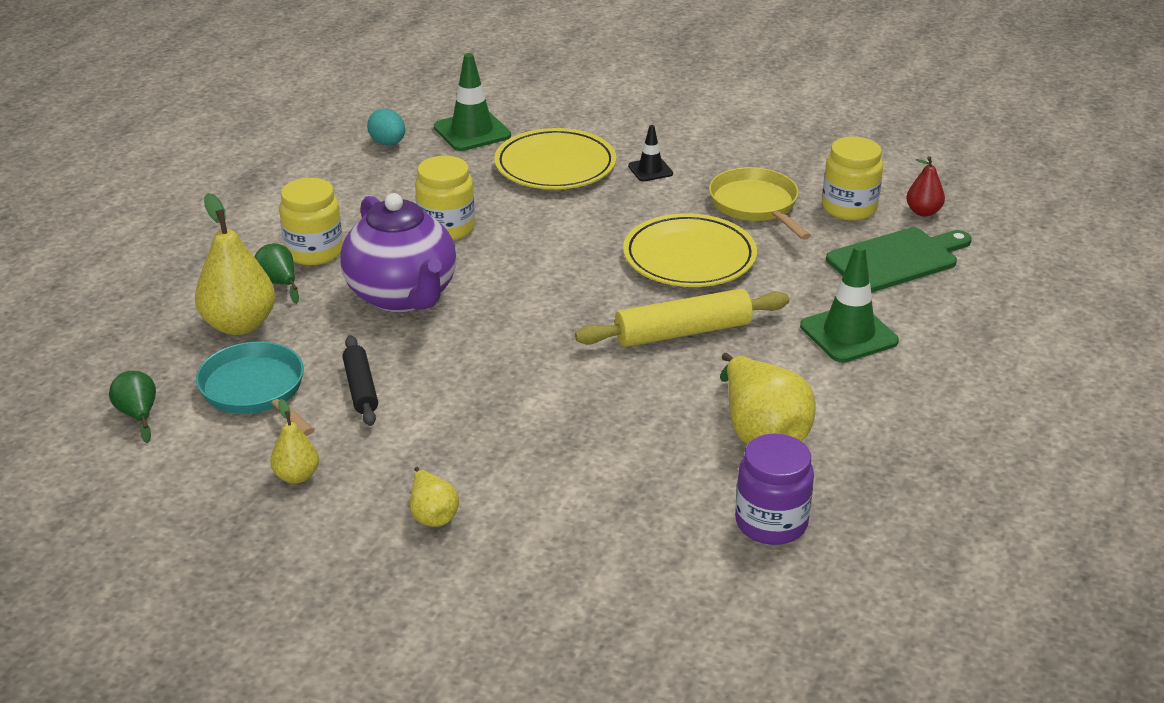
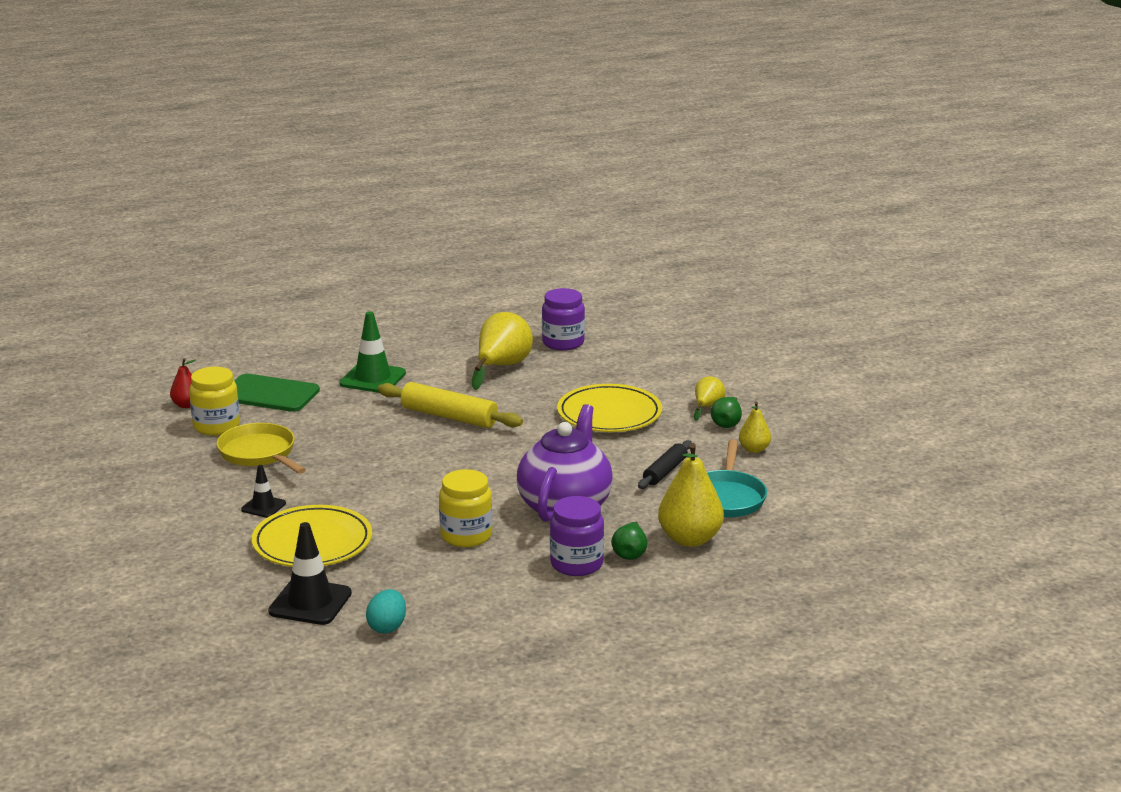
camera: 135 degrees left, 10 degrees down
green pear [109,371,156,443] -> green pear moved to [711,397,742,428]
yellow jar [279,178,343,265] -> purple jar [550,496,604,576]
green traffic cone [434,53,511,151] -> black traffic cone [268,522,352,625]
yellow plate [623,213,757,287] -> yellow plate moved to [557,384,662,432]
yellow pan [709,167,811,240] -> yellow pan turned 120 degrees clockwise [217,423,306,474]

